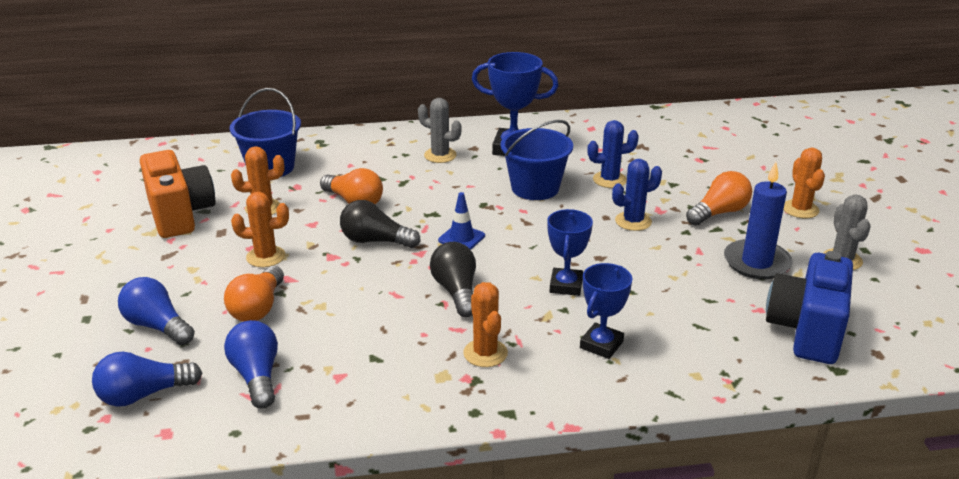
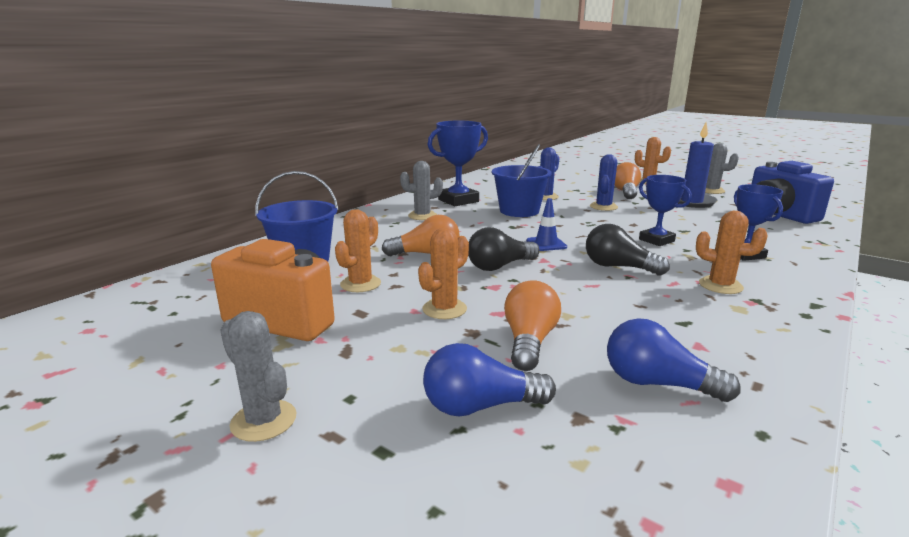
camera: 45 degrees left, 10 degrees down
blue light bulb [92,352,202,407] -> none
orange light bulb [224,266,284,322] -> orange light bulb turned 135 degrees counterclockwise [504,280,561,371]
none -> grey cactus [220,311,297,442]

